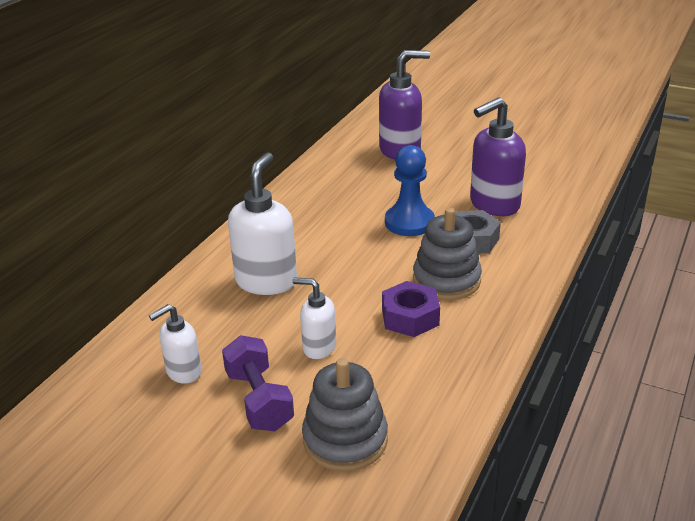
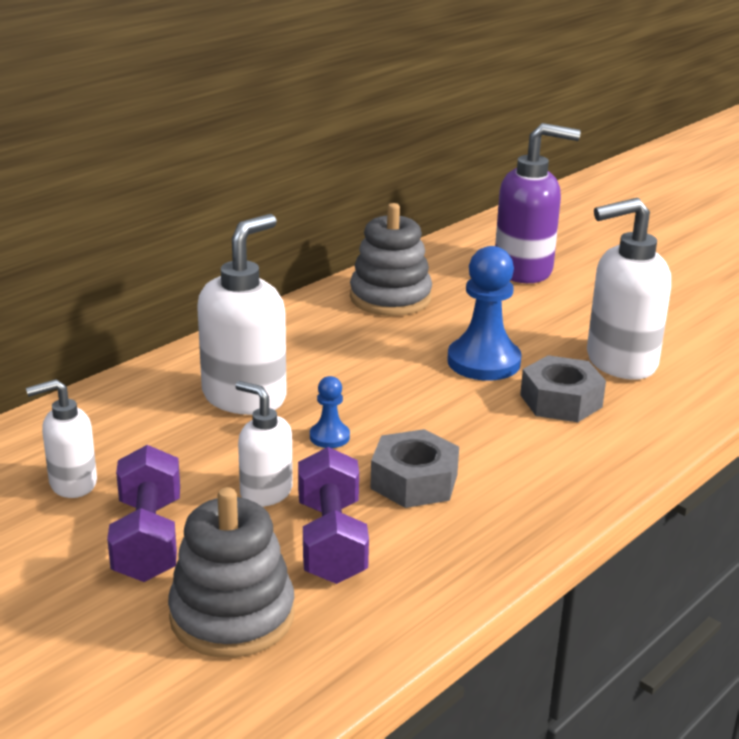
camera: 15 degrees right, 5 degrees down
purple nut [382,281,440,337] -> grey nut [370,429,459,508]
grey stacking toy [413,208,482,300] -> grey stacking toy moved to [350,203,432,316]
purple soap dispenser [470,97,526,216] -> white soap dispenser [587,198,671,380]
none -> purple dumbbell [298,447,369,584]
none -> blue pawn [310,376,350,448]

